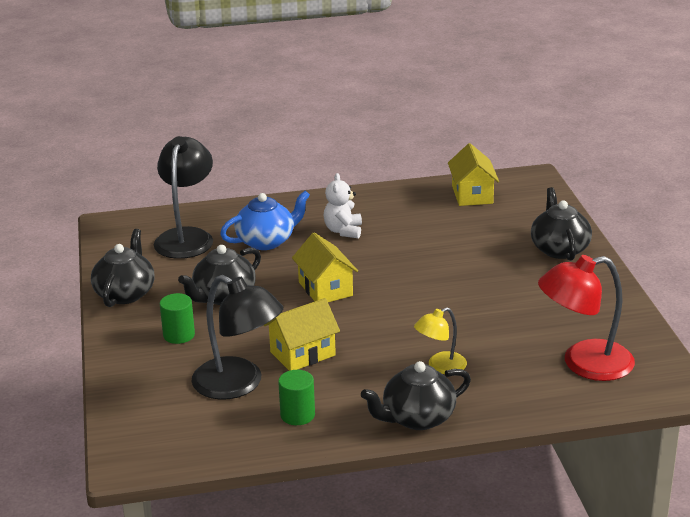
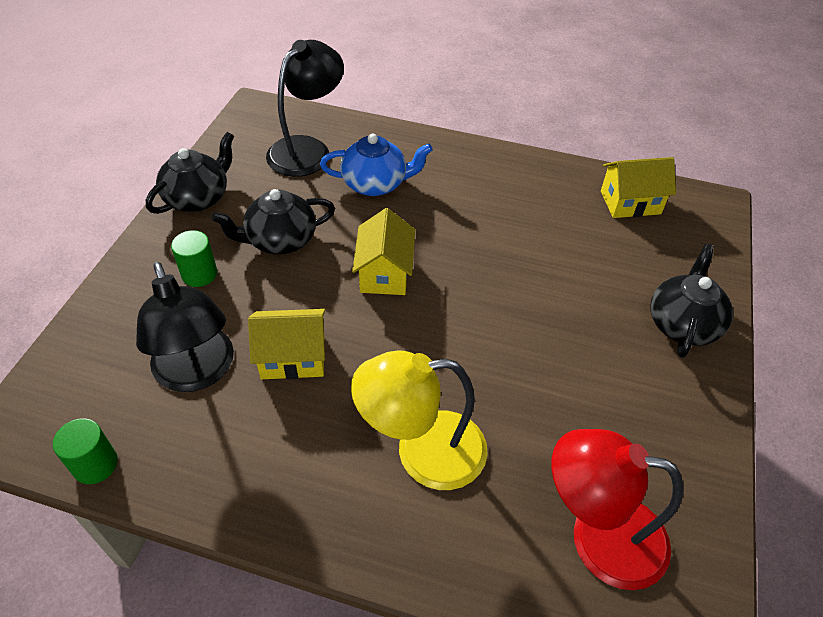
camera: 25 degrees right, 20 degrees up
green cylinder [278,370,315,425] -> green cylinder moved to [53,418,118,484]
white teddy bear [324,173,362,238] -> none
black teapot [361,361,471,430] -> none
yellow lamp [414,307,467,374] -> yellow lamp [351,350,488,490], size x1.80
yellow house [448,143,499,206] -> yellow house turned 60 degrees clockwise [601,157,676,218]

